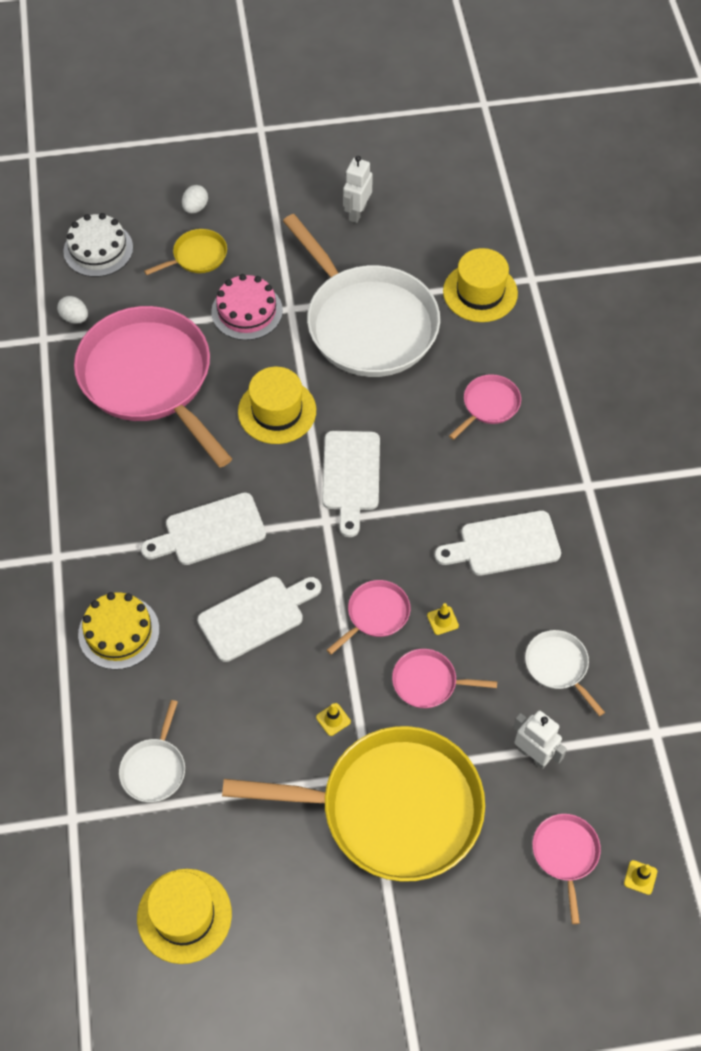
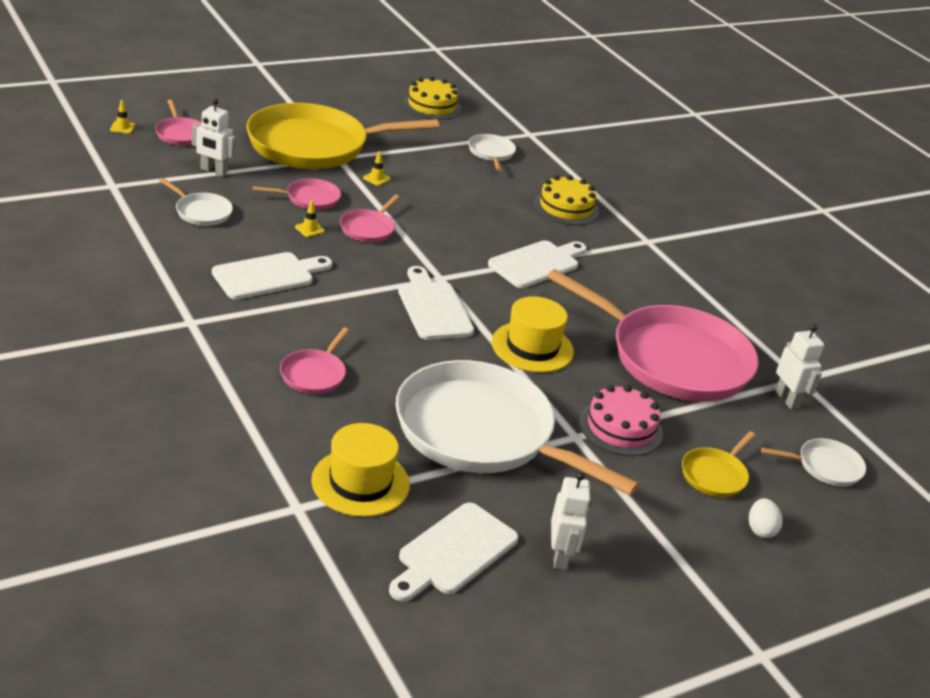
camera: 155 degrees right, 25 degrees down
white egg [57,296,88,324] -> white robot [775,324,824,409]
white cake [63,213,133,277] -> white pan [761,438,866,486]
yellow hat [137,869,232,964] -> yellow cake [403,77,461,120]
white cutting board [197,577,321,662] -> white cutting board moved to [389,503,518,602]

